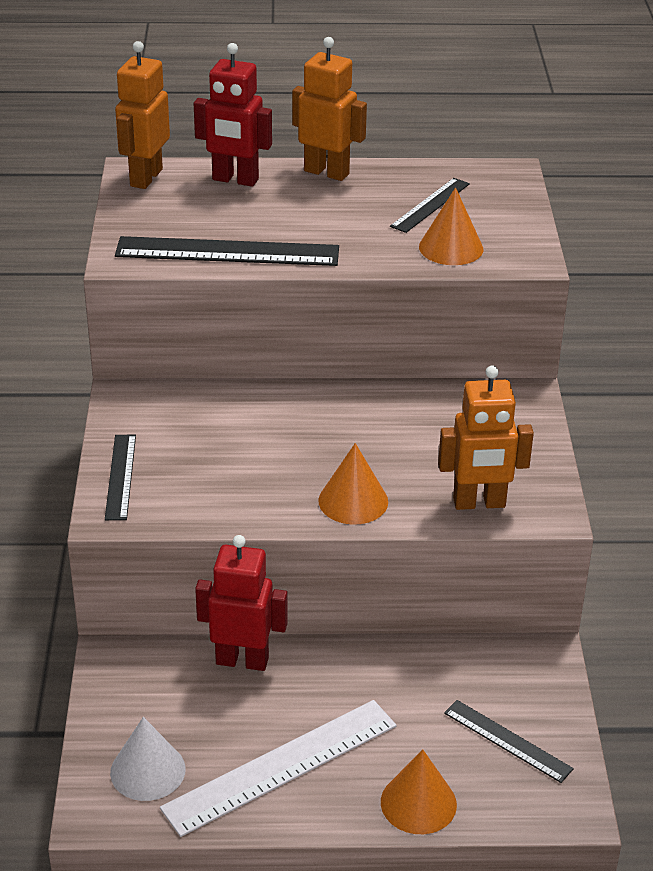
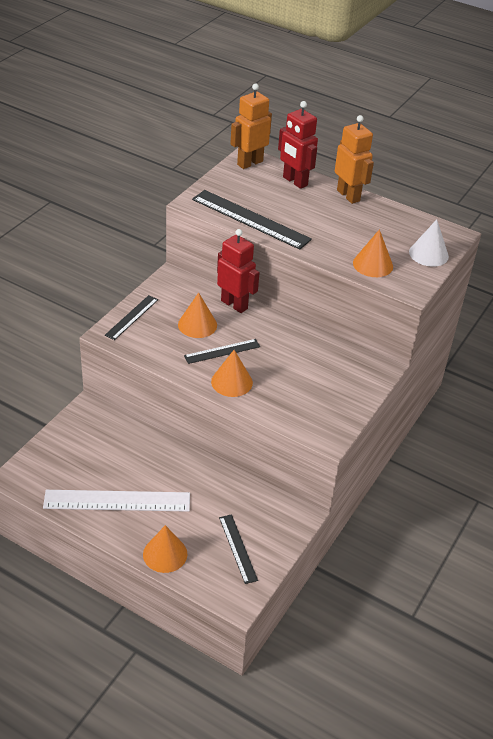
camera: 30 degrees right, 5 degrees up
white cone [110,717,186,801] -> white cone moved to [409,219,449,267]
red robot [195,535,288,671] -> red robot moved to [217,229,259,313]
black ruler [390,178,470,233] -> black ruler moved to [184,339,260,364]
orange robot [438,366,534,510] -> none
none -> orange cone [178,292,217,338]

